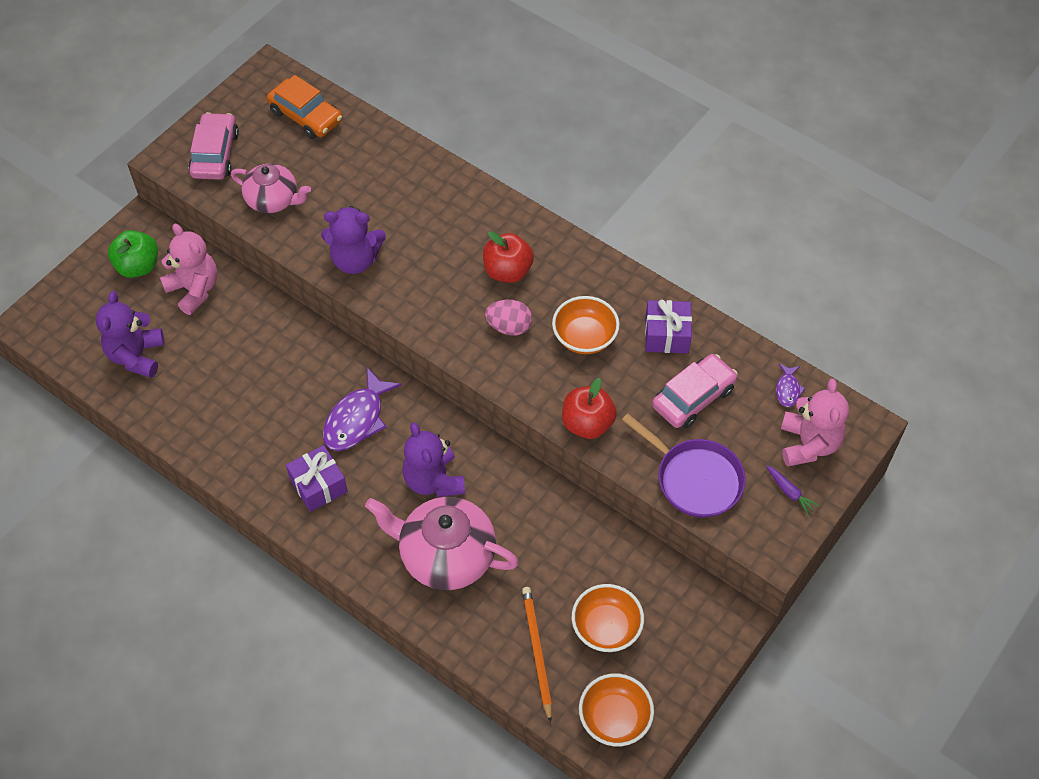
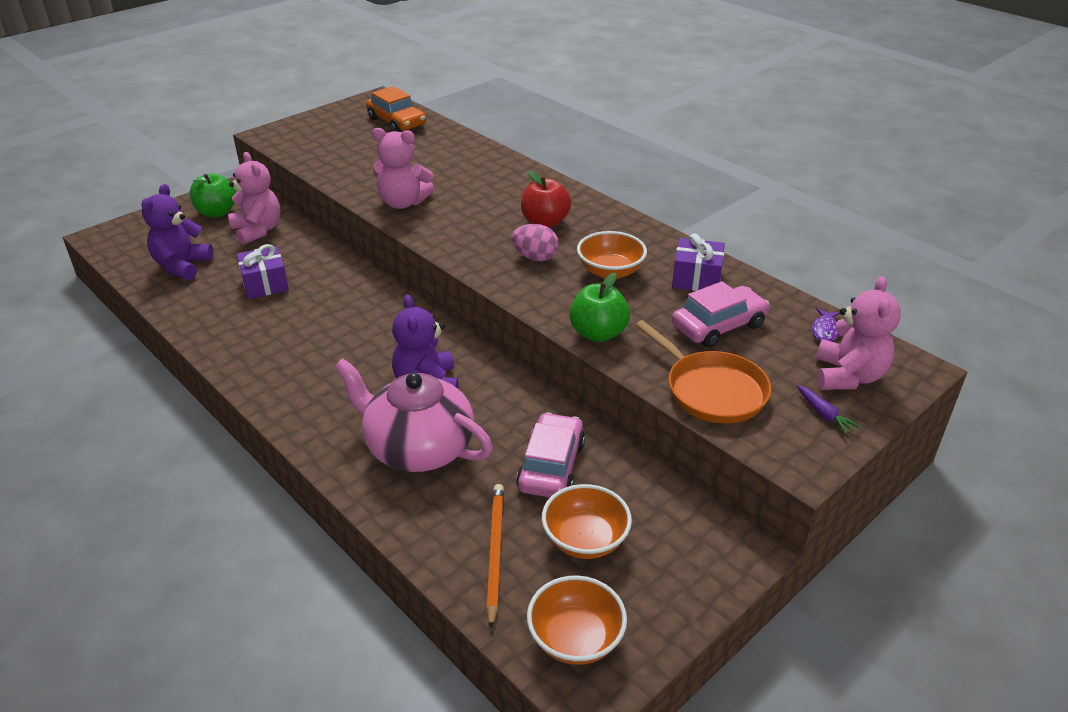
camera: 10 degrees right, 20 degrees down
pink car [188,112,239,180] -> pink car moved to [516,412,585,497]
pink teapot [231,163,311,213] -> none
purple gift [286,445,348,512] -> purple gift moved to [236,244,289,299]
purple teddy bear [321,206,386,274] -> pink teddy bear [372,128,434,209]
purple fish [323,367,402,451] -> none
red apple [562,378,617,439] -> green apple [569,273,630,342]
purple pan [622,414,746,518] -> orange pan [635,320,772,423]

